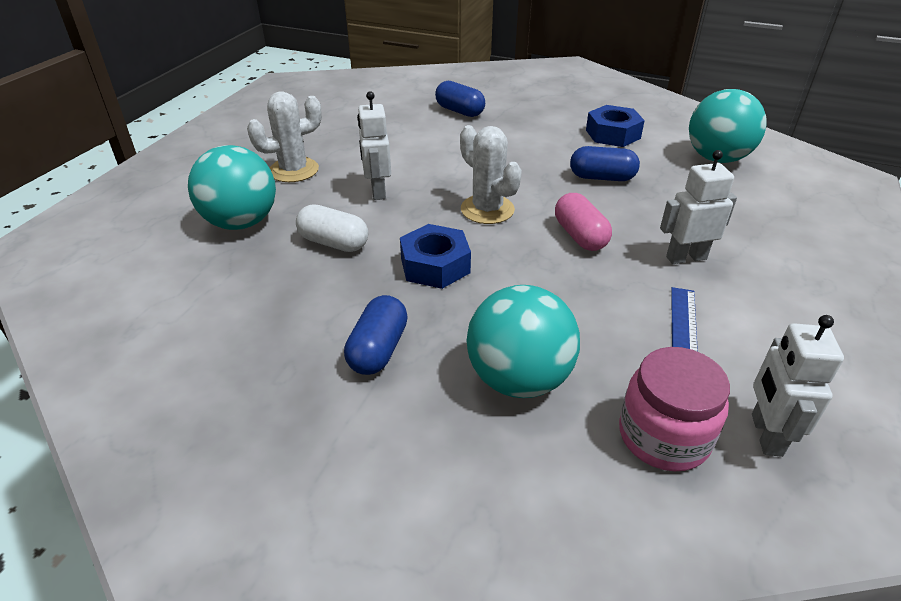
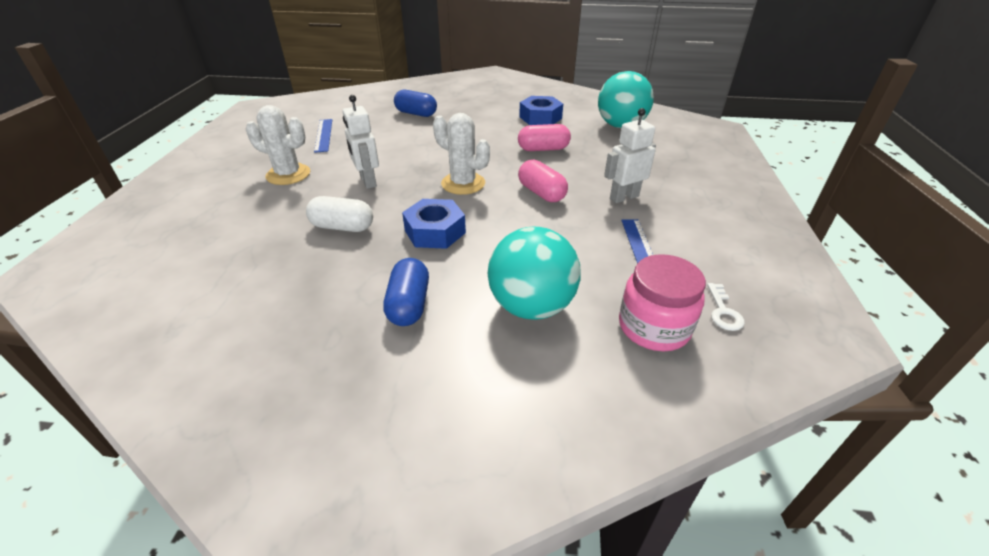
camera: 15 degrees left, 0 degrees up
turquoise ball [188,145,276,230] -> none
white cactus [247,91,322,182] -> white cactus turned 60 degrees clockwise [246,105,310,185]
blue capsule [570,146,640,181] -> pink capsule [518,124,571,151]
white robot [752,315,844,457] -> white key [707,283,745,331]
none -> blue ruler [314,119,332,153]

